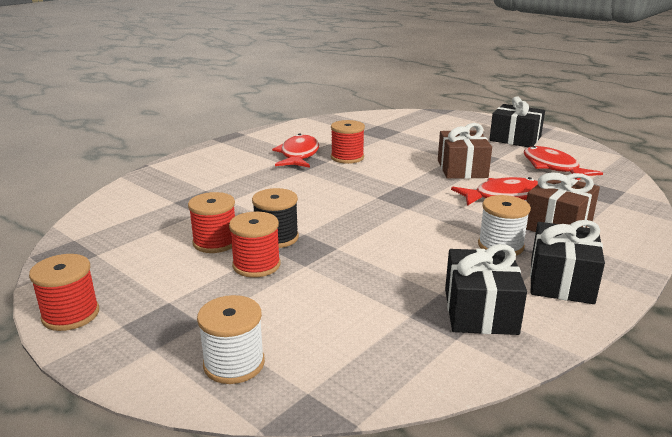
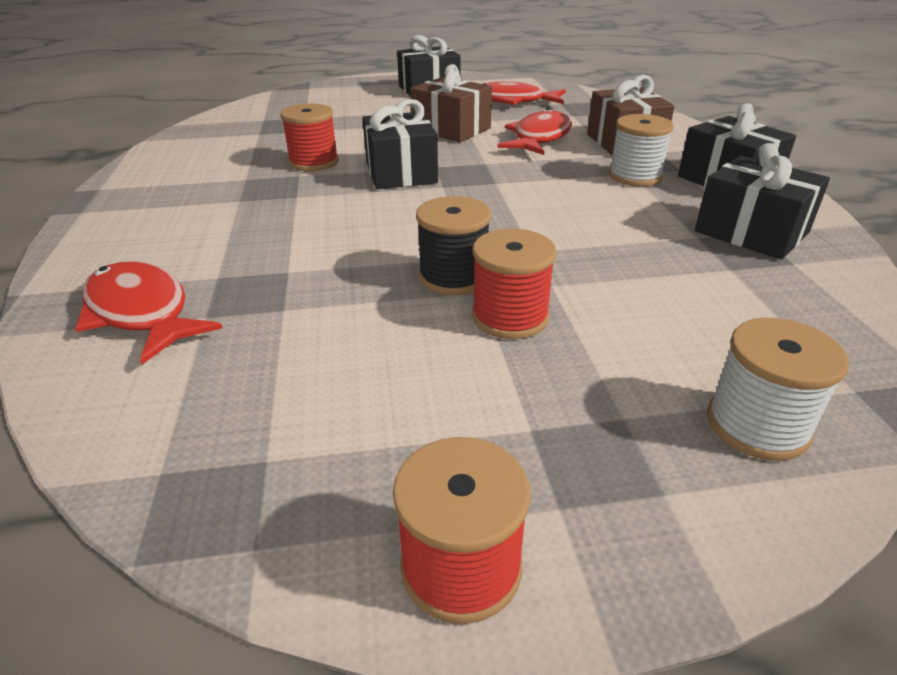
camera: 50 degrees left, 10 degrees up
red spool [188,192,235,253] -> none
red fish [272,133,319,168] -> red fish moved to [75,262,223,364]
none -> black gift [362,99,438,189]

